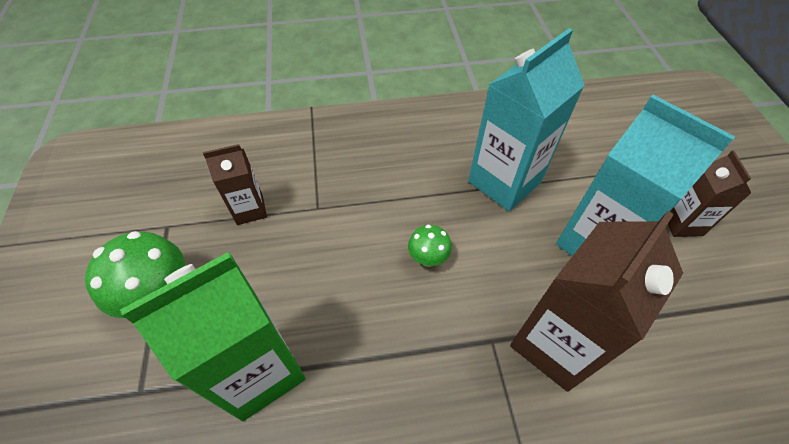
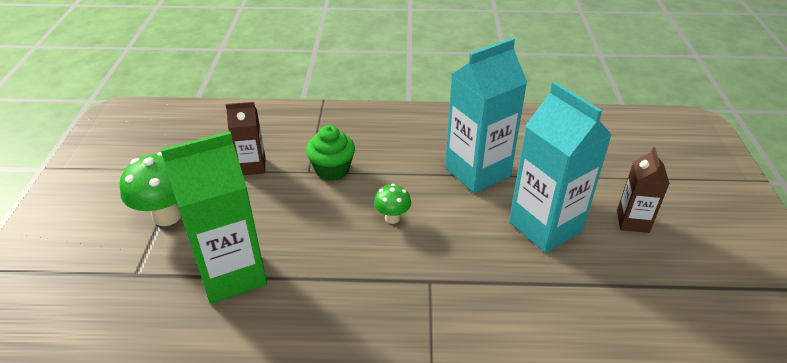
camera: 10 degrees right, 15 degrees down
brown carton [510,211,683,392] -> none
none -> green cupcake [306,125,355,181]

